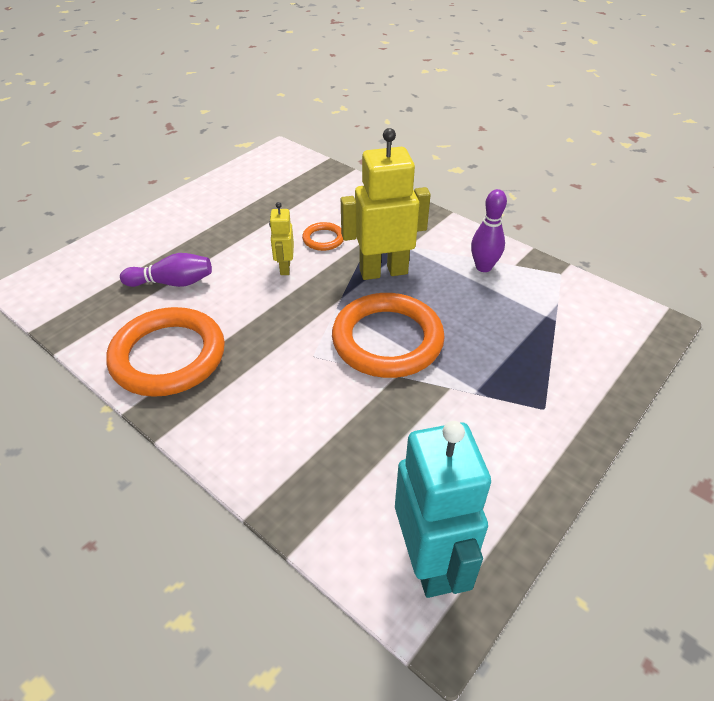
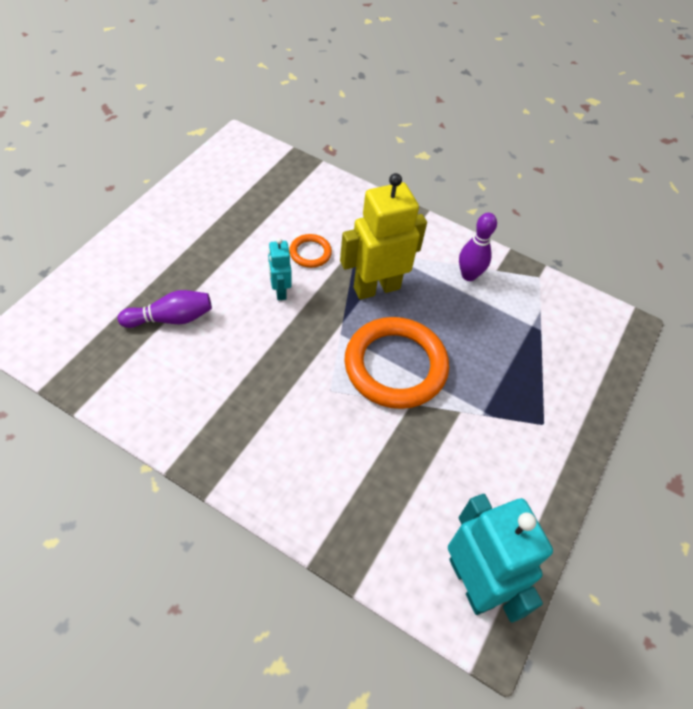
camera: 15 degrees left, 10 degrees up
orange ring [106,307,225,397] -> none
yellow robot [269,202,294,275] -> turquoise robot [268,238,292,300]

